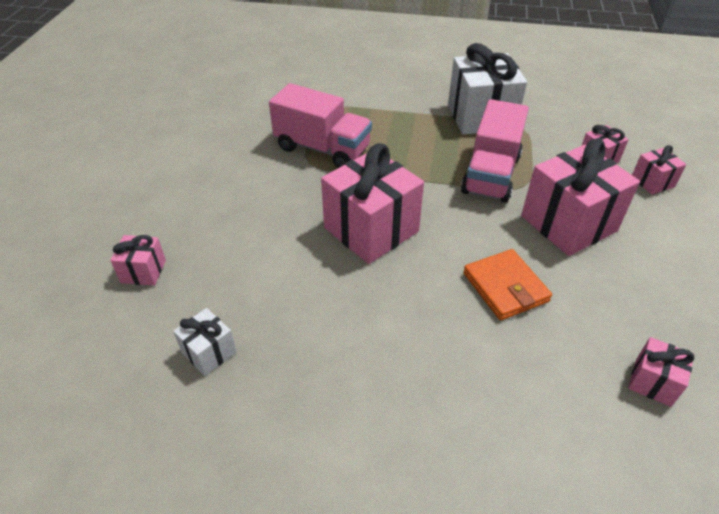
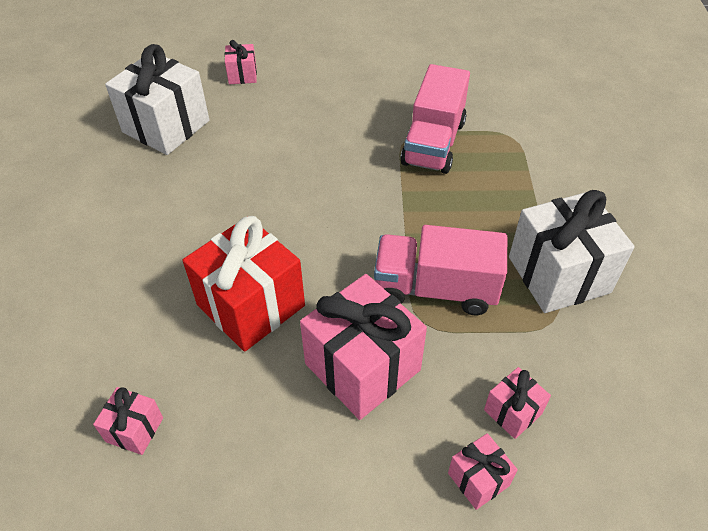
camera: 80 degrees right, 5 degrees up
white gift [173,308,237,376] -> white gift [105,44,210,155], size x2.09
pink gift [321,143,424,264] -> none
orange wallet [463,249,552,320] -> red gift [182,216,305,352]

